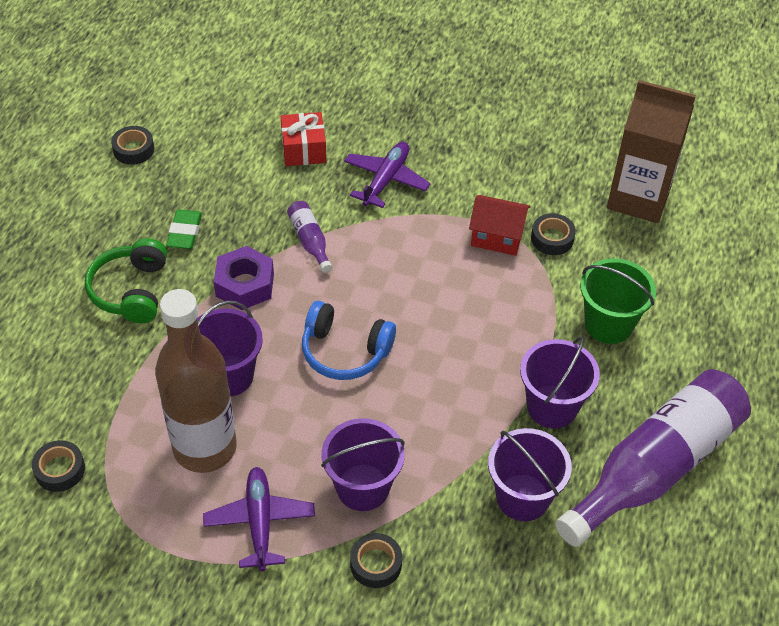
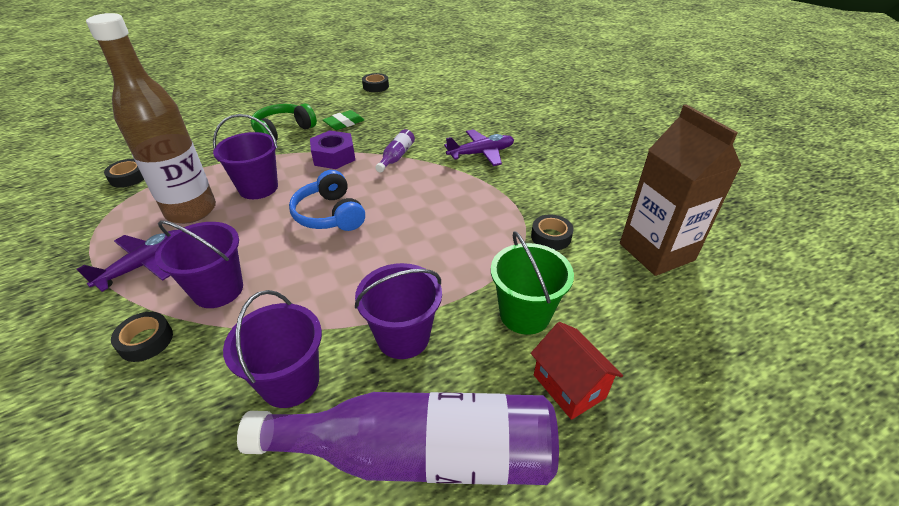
camera: 45 degrees right, 10 degrees down
red gift [281,112,326,166] -> none
red house [469,195,530,256] -> red house moved to [531,322,623,420]

